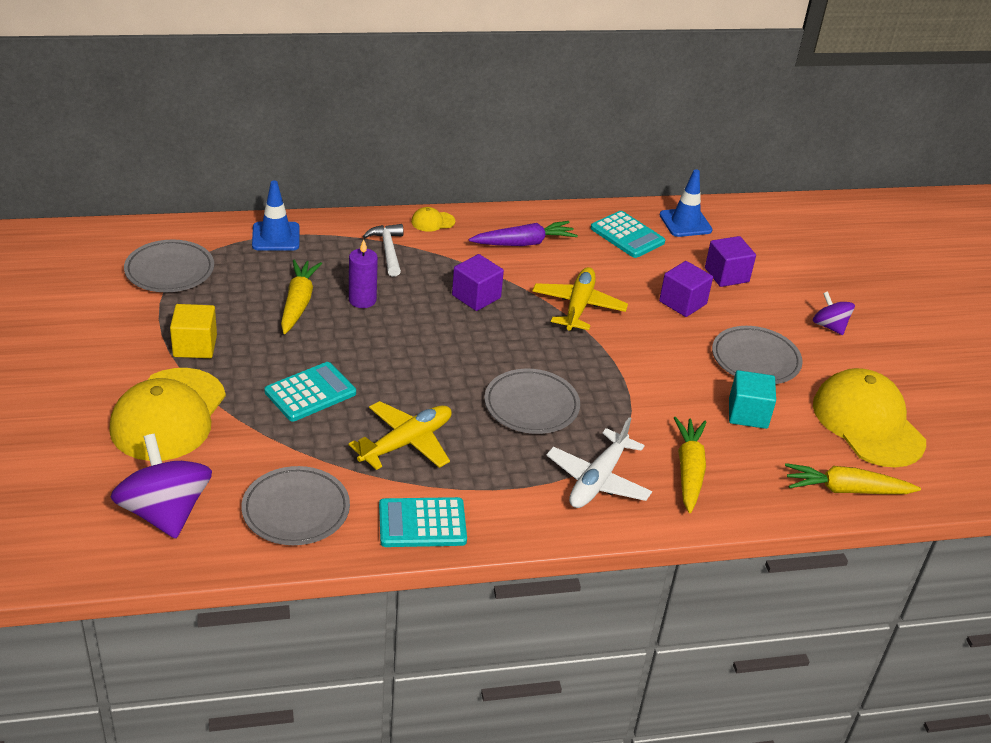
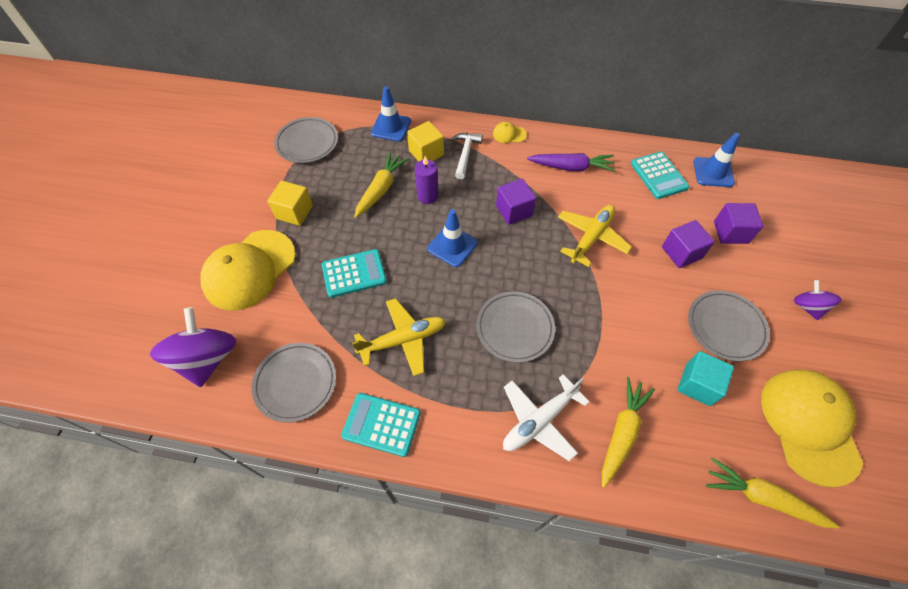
camera: 25 degrees right, 20 degrees up
none -> yellow cube [407,121,444,161]
none -> blue traffic cone [427,209,478,267]

